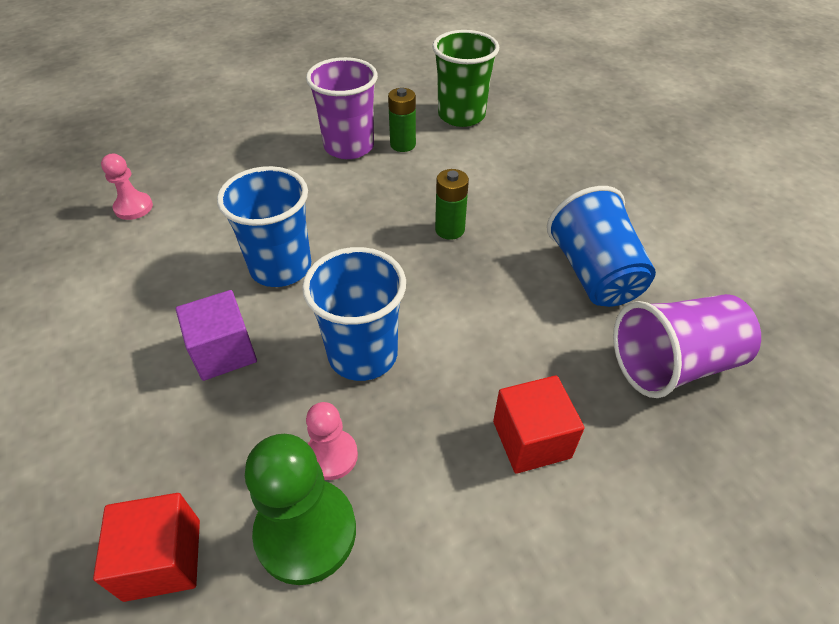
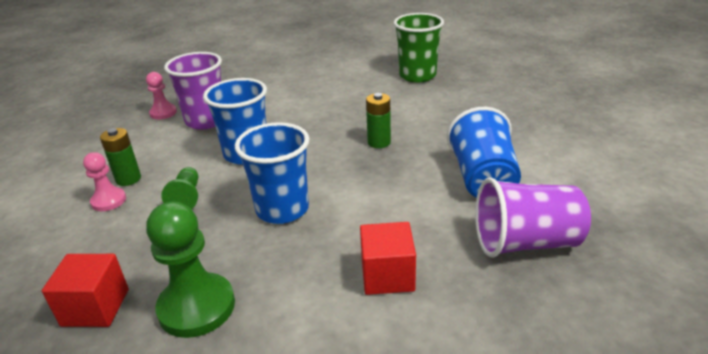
camera: 15 degrees right, 15 degrees down
purple cube [176,290,257,381] -> green pawn [161,167,198,209]
purple cup [306,57,378,159] -> purple cup moved to [164,52,222,130]
pink pawn [306,402,358,480] -> pink pawn moved to [83,152,126,211]
green battery [388,88,416,152] -> green battery moved to [100,128,141,186]

